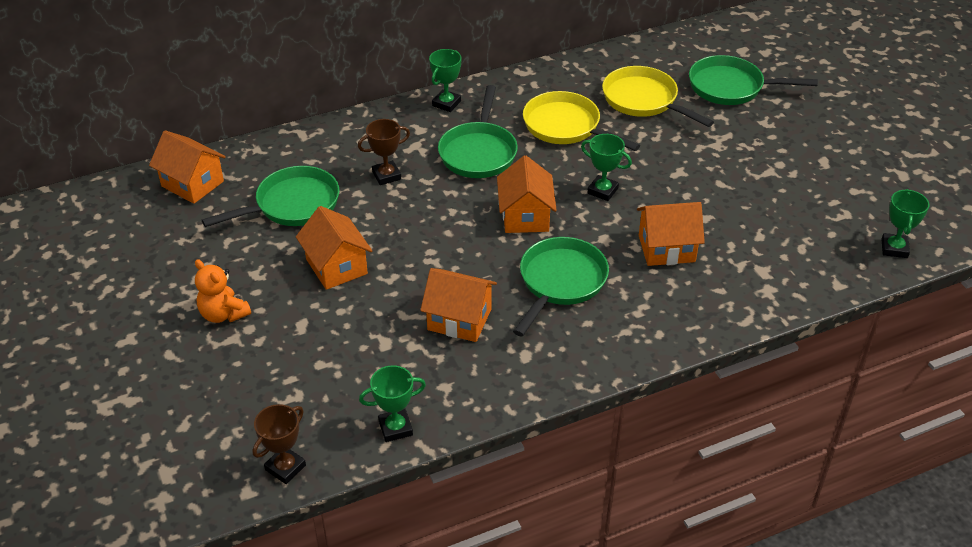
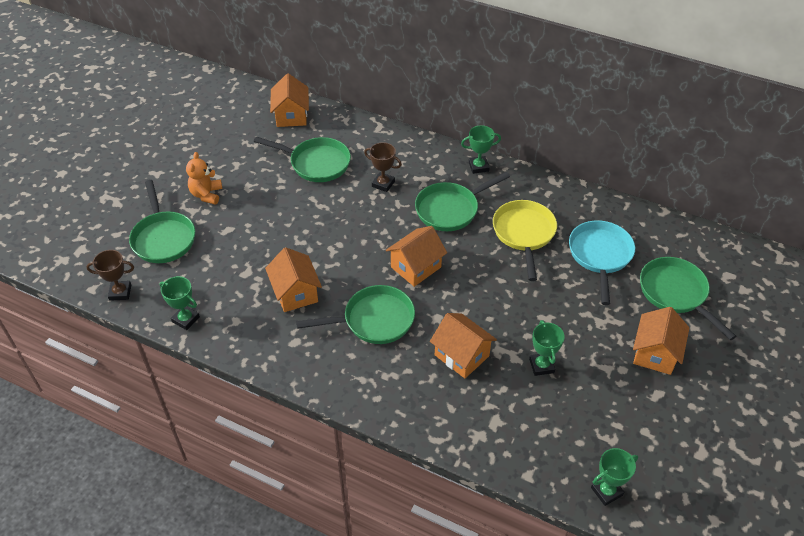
camera: 50 degrees right, 5 degrees up
orange house [296,206,373,290] -> orange house moved to [633,307,689,375]
green trophy [581,134,632,201] -> green trophy moved to [529,320,565,376]
yellow pan [602,66,714,127] -> turquoise pan [569,220,635,305]
none -> green pan [129,180,195,263]

